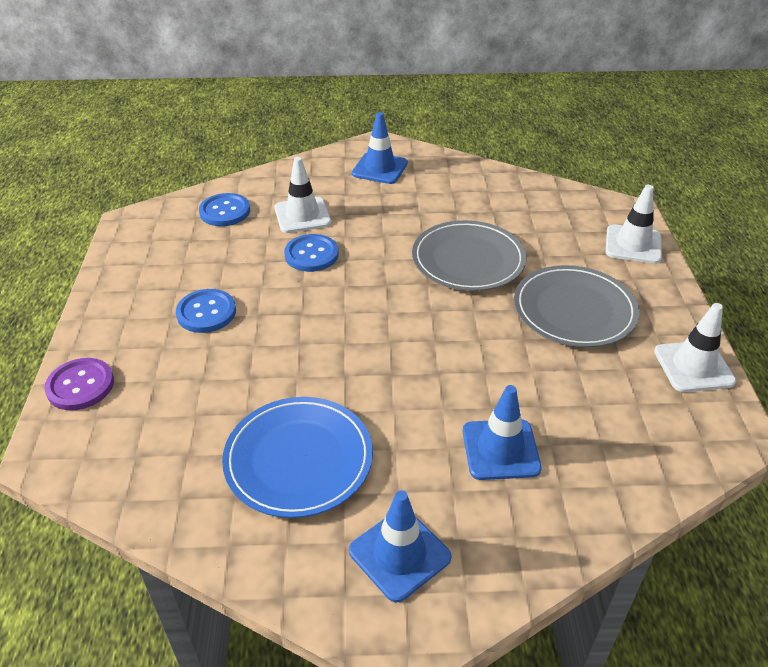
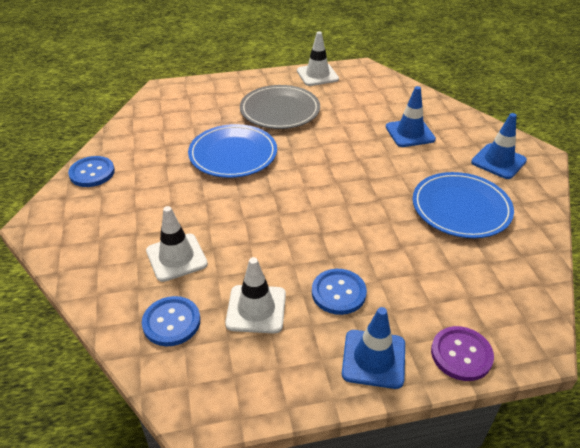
camera: 100 degrees left, 0 degrees up
blue button [284,234,339,272] -> blue button moved to [68,156,115,187]
blue traffic cone [352,112,408,184] -> blue traffic cone moved to [342,307,405,389]
grey plate [412,220,526,291] -> blue plate [188,124,277,178]
white traffic cone [606,185,662,264] -> white traffic cone moved to [225,257,286,334]

